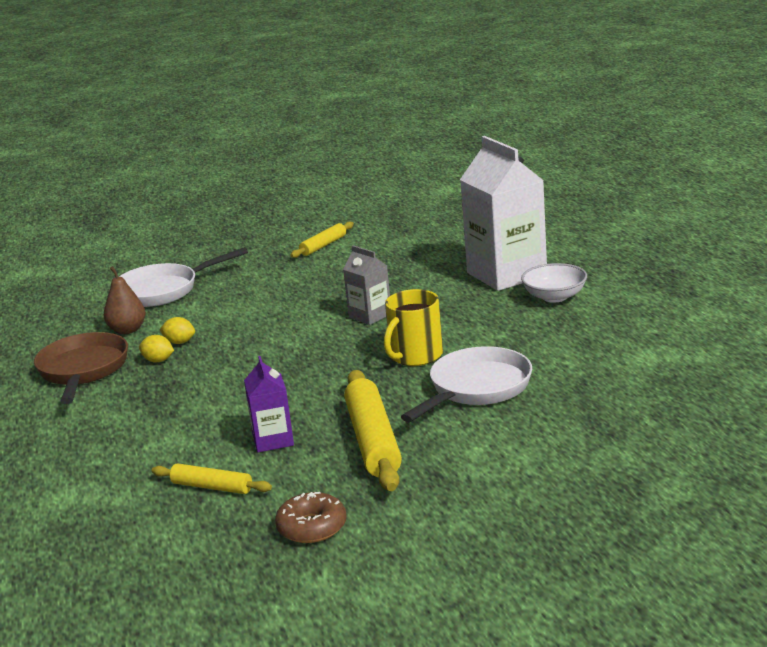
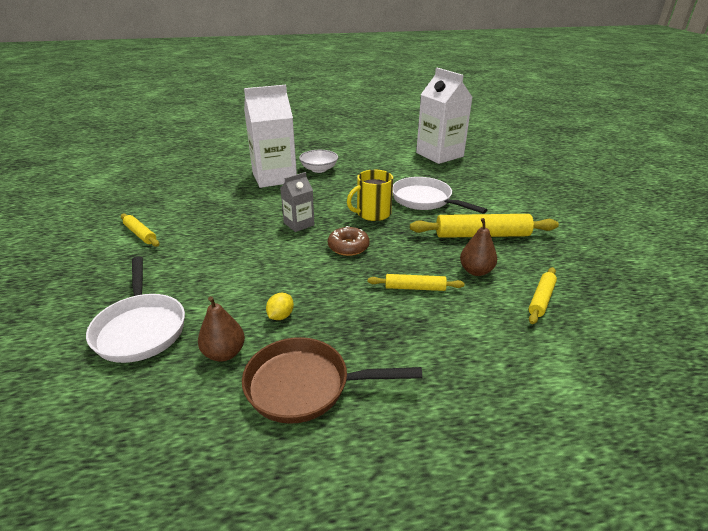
camera: 85 degrees left, 10 degrees up
yellow lemon [139,335,174,362] -> none
purple carton [244,356,294,452] -> brown pear [460,218,497,276]
brown donut [275,492,347,543] -> brown donut moved to [328,226,370,256]
yellow mug [384,289,443,366] -> yellow mug turned 105 degrees clockwise [347,170,393,221]
none -> yellow rolling pin [368,274,465,291]
none -> white carton [416,68,473,164]

